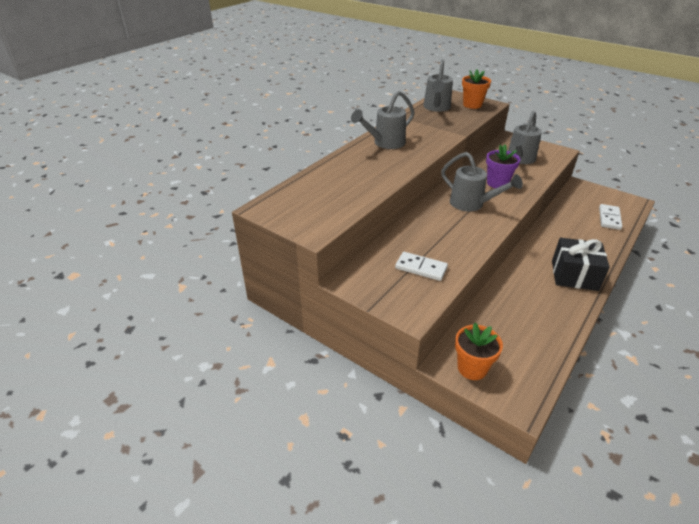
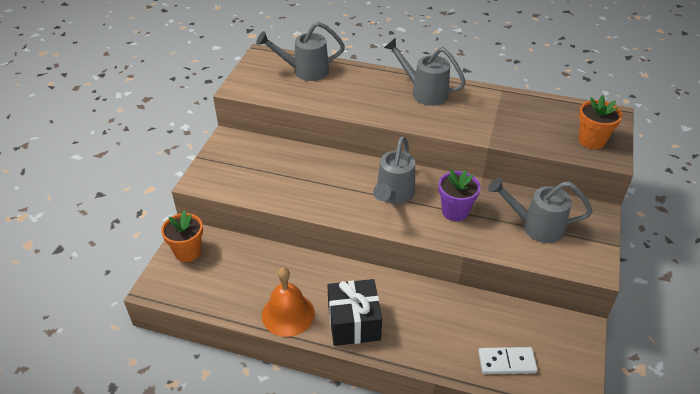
camera: 70 degrees right, 5 degrees up
white domino [395,252,448,281] -> none
grey watering can [423,59,453,112] -> grey watering can moved to [256,22,345,81]
none -> orange bell [262,267,315,337]

